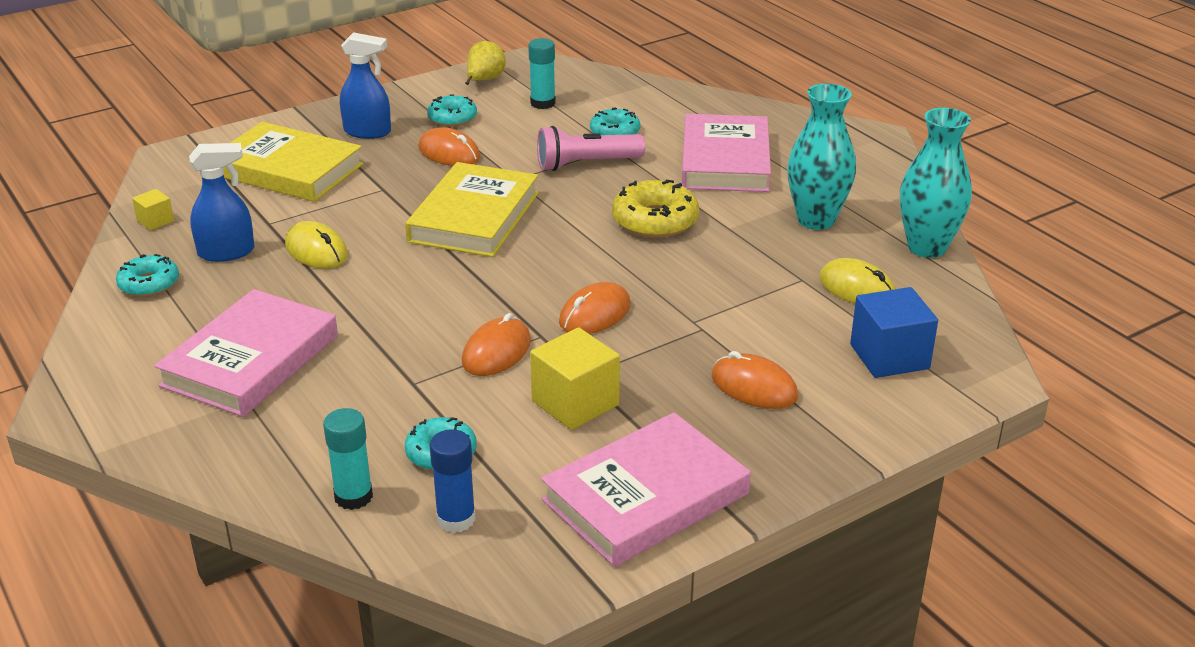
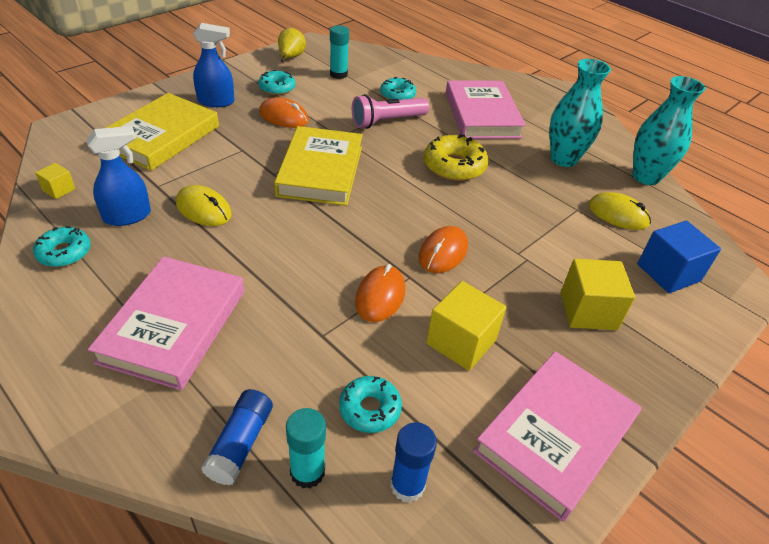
camera: 15 degrees left, 10 degrees up
yellow book [223,122,364,202] -> yellow book turned 75 degrees counterclockwise [106,93,219,171]
orange mouse [712,351,798,409] -> yellow cube [561,259,635,330]
none -> blue glue stick [201,389,273,486]

